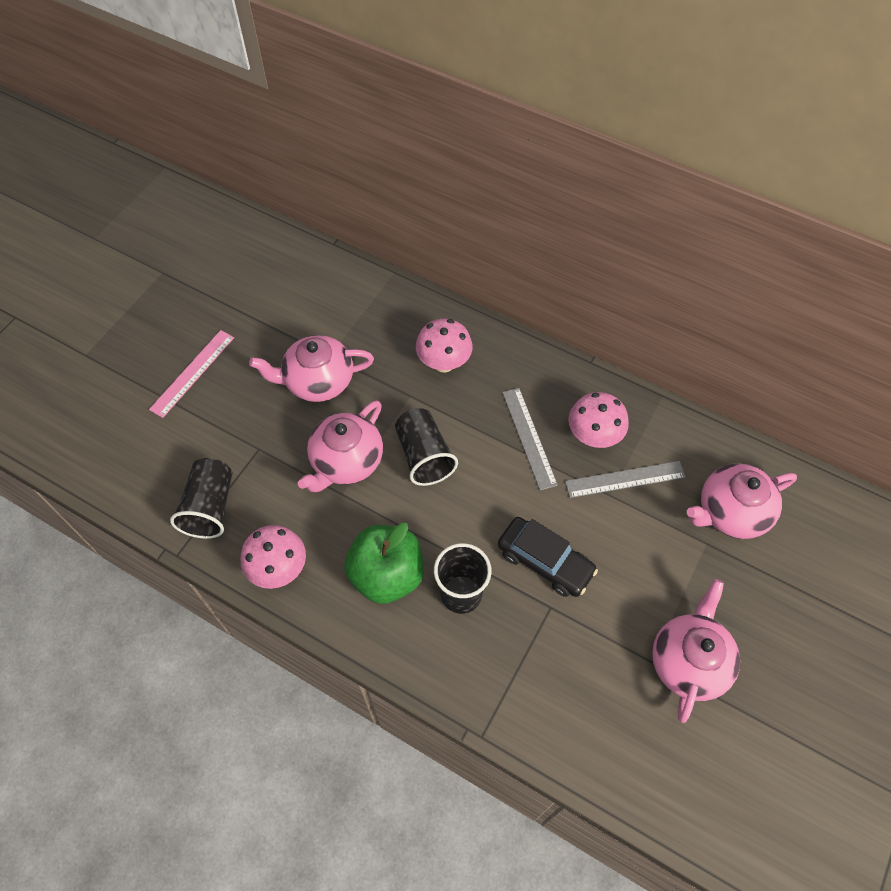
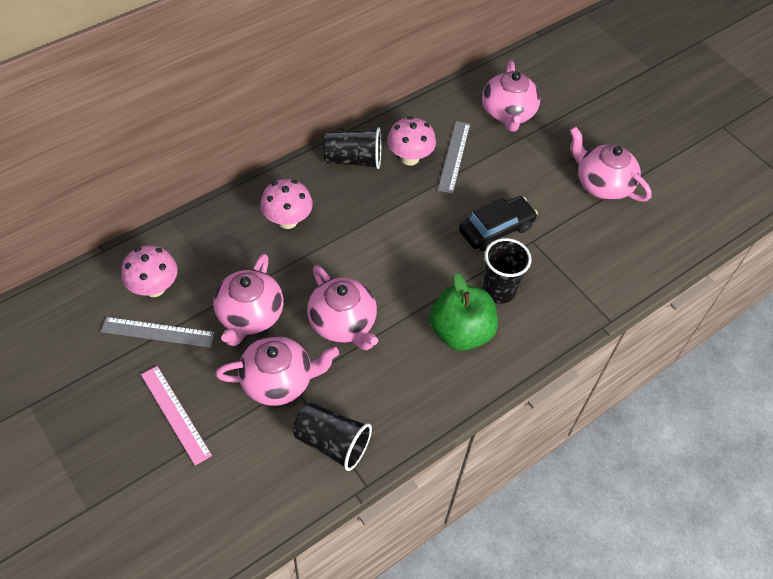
camera: 70 degrees left, 5 degrees down
pink mushroom [241,525,306,589] -> pink mushroom moved to [121,245,178,297]
black cup [395,408,458,486] -> black cup moved to [324,127,381,169]
grey ruler [502,388,558,490] -> grey ruler moved to [101,317,215,348]
none -> pink teapot [215,336,339,406]

